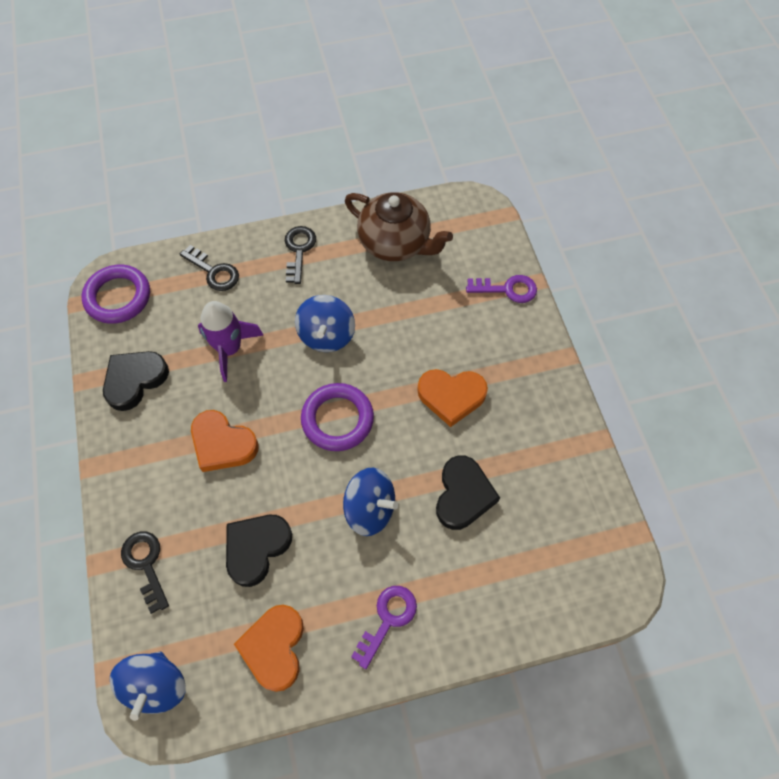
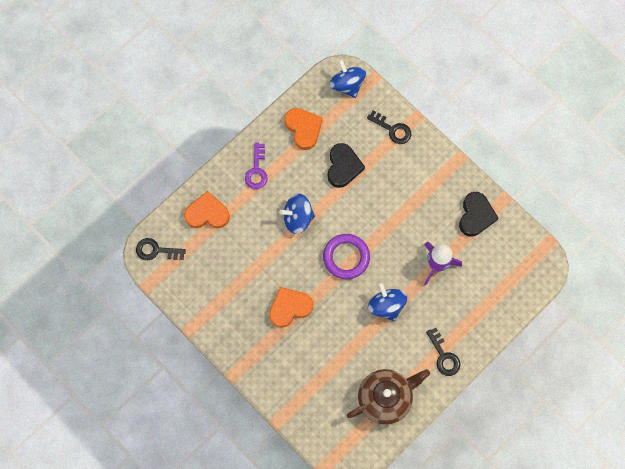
camera: 150 degrees right, 10 degrees up
purple ring [82,265,150,324] -> none
black key [180,245,239,291] -> black key moved to [136,238,186,260]
orange heart [191,410,259,472] -> orange heart moved to [184,191,230,228]
brown teapot [345,192,453,261] -> brown teapot turned 150 degrees clockwise [347,369,430,425]
black heart [436,456,500,530] -> none
purple key [466,275,537,303] -> none

